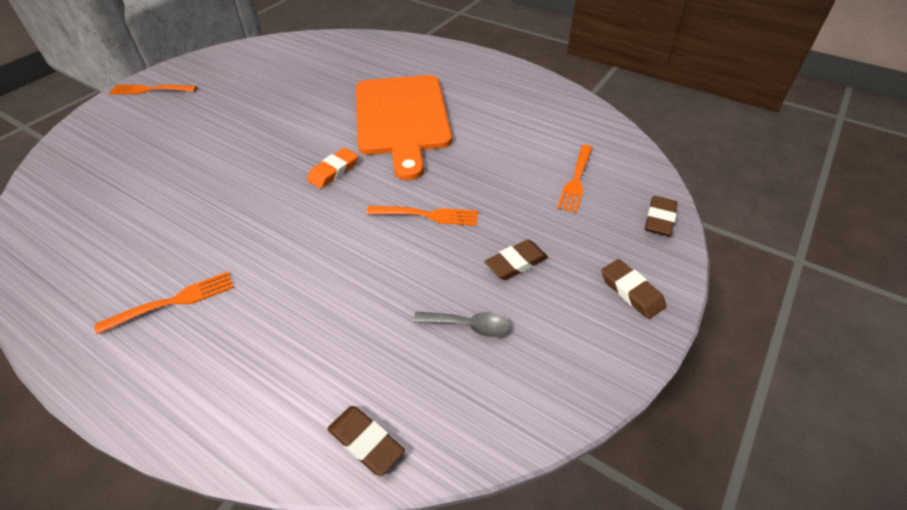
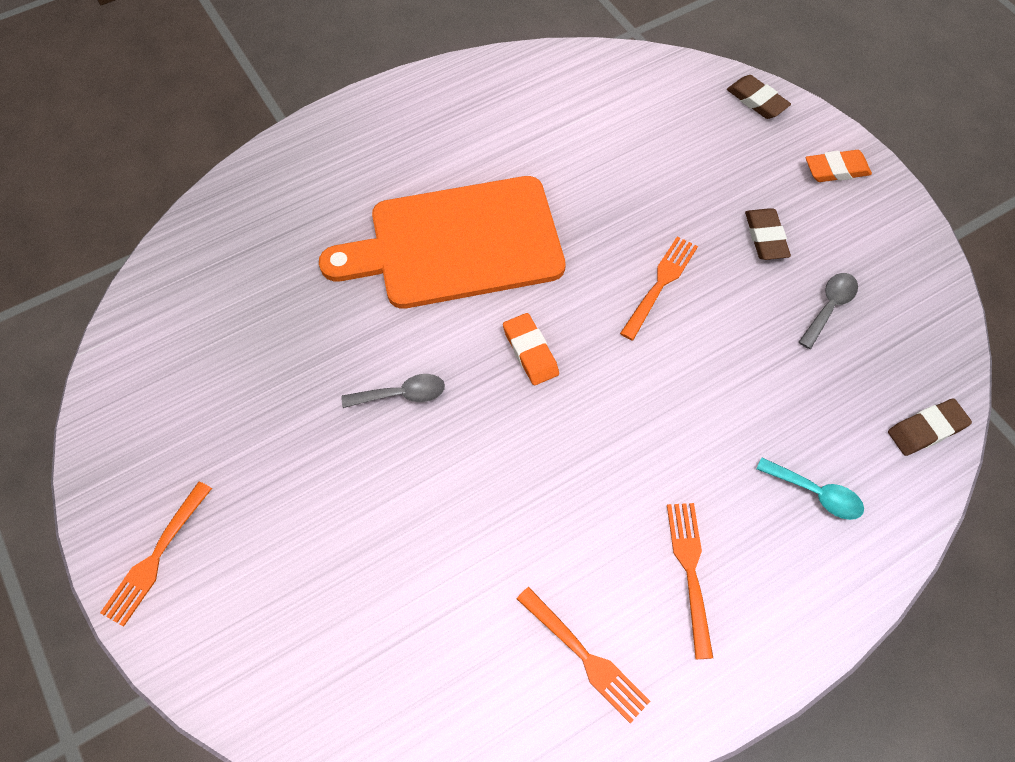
camera: 65 degrees left, 15 degrees up
orange cutting board [356,75,452,180] -> orange cutting board turned 150 degrees clockwise [319,176,566,309]
orange fork [557,145,592,213] -> orange fork moved to [517,587,650,723]
brown eraser [601,259,666,319] -> orange eraser [806,150,872,182]
none -> grey spoon [342,374,445,408]
none -> turquoise spoon [756,458,864,520]

